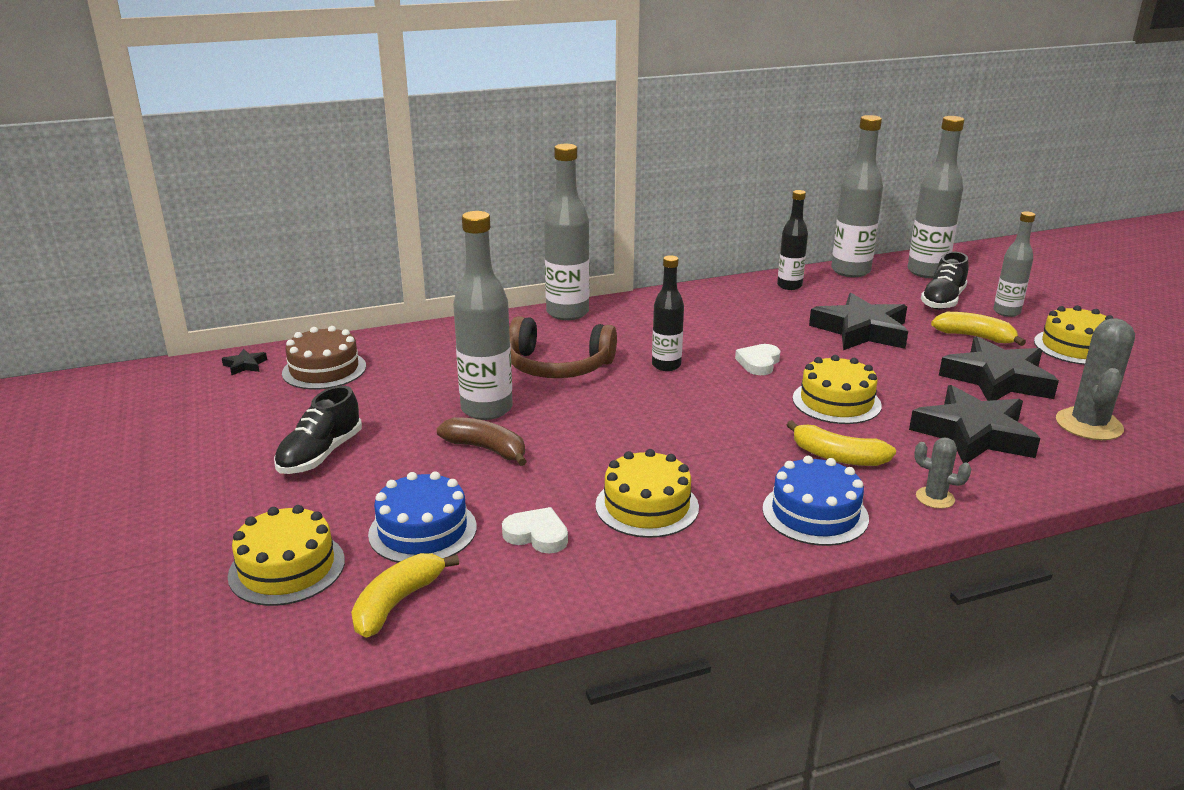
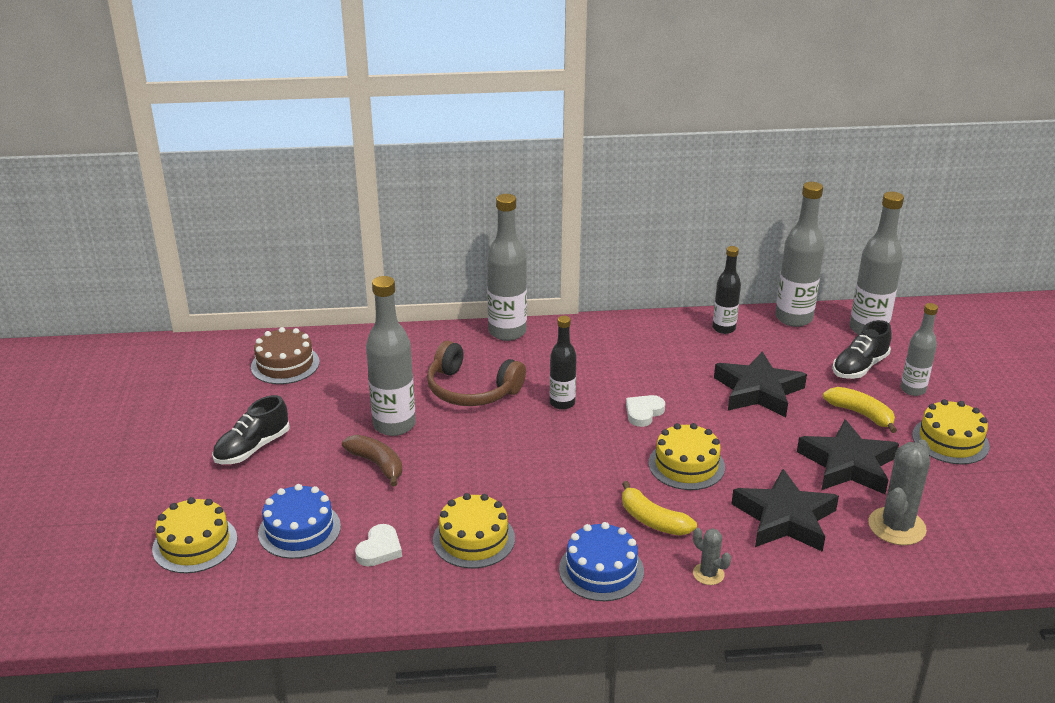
camera: 15 degrees right, 5 degrees up
black star [222,349,267,375] -> none
yellow banana [351,553,459,638] -> none
white heart [502,507,568,553] -> white heart turned 75 degrees clockwise [355,524,402,566]

